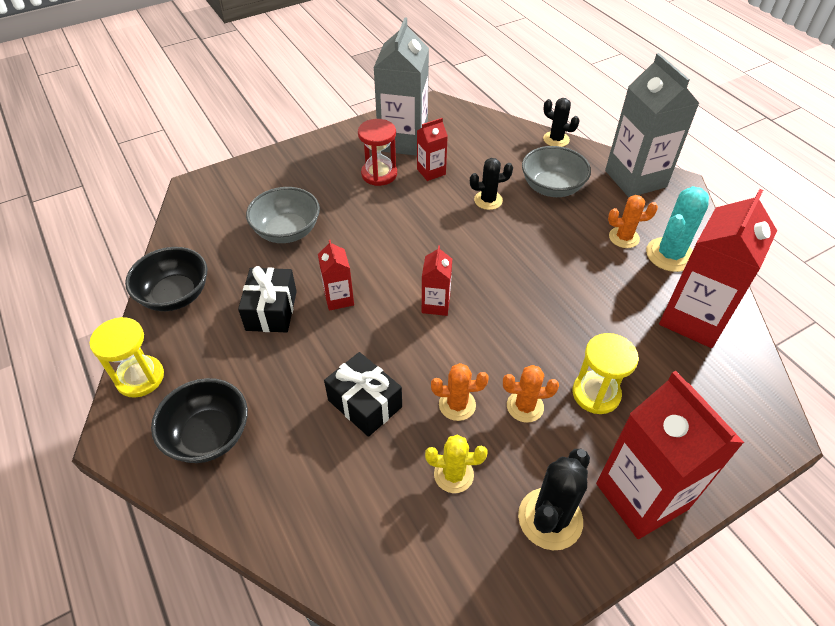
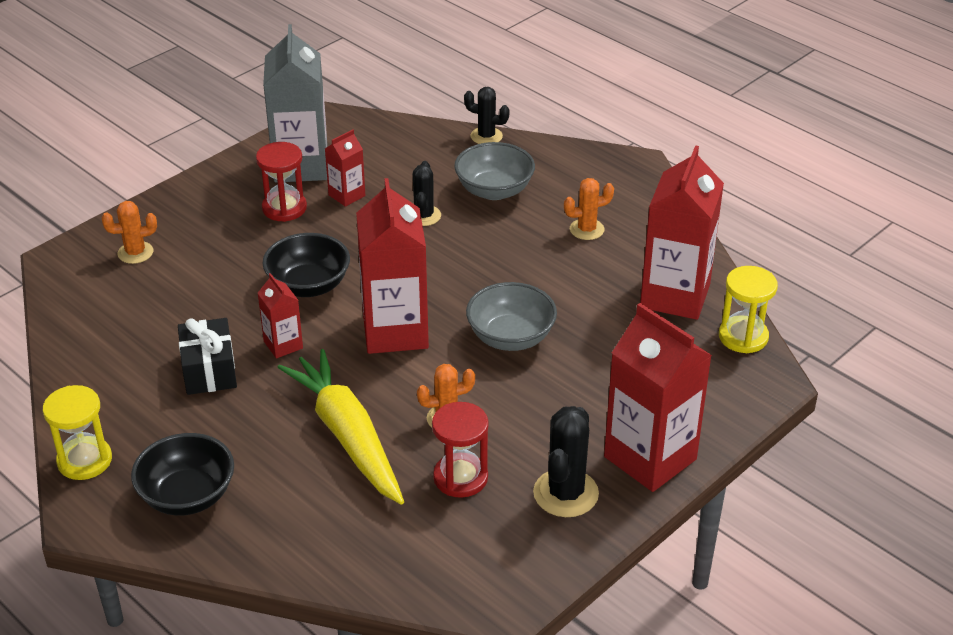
camera: 15 degrees left, 10 degrees down
black bowl [125,247,207,311] -> black bowl moved to [262,233,350,297]
grey bowl [246,187,320,243] -> grey bowl moved to [466,282,557,351]
black gift [324,352,402,437] -> yellow carrot [277,349,404,505]
red carton [422,245,452,316] -> red carton [356,178,429,354], size x2.05
yellow cactus [425,435,487,493] -> red hourglass [432,402,489,498]
black cactus [470,158,513,210] -> black cactus turned 60 degrees counterclockwise [413,161,441,226]
orange cactus [503,365,559,423] -> orange cactus moved to [102,201,157,264]
yellow hourglass [572,333,639,414] -> yellow hourglass moved to [719,266,778,353]
grey carton [605,53,700,197] -> none
turquoise cactus [646,186,709,272] -> none

